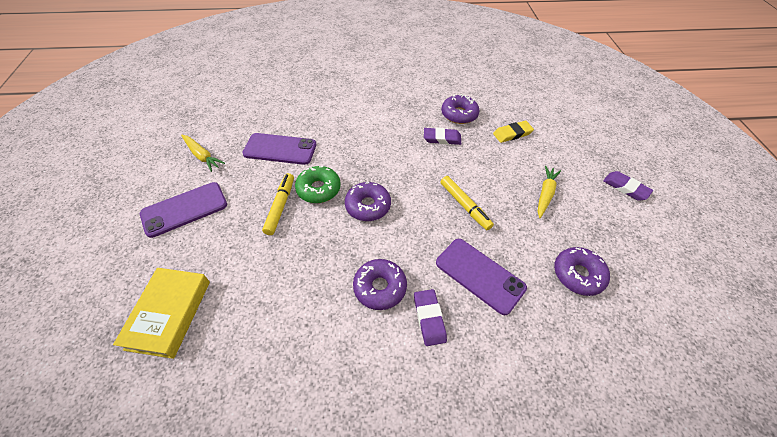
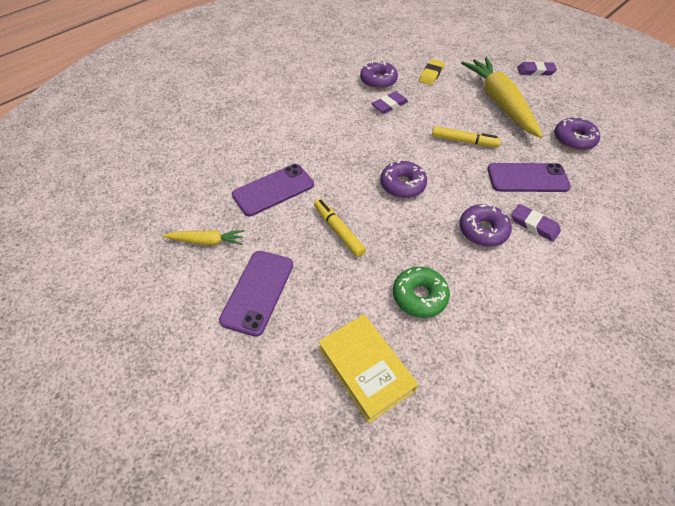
camera: 40 degrees left, 0 degrees up
green donut [295,166,341,203] -> green donut moved to [393,267,450,318]
yellow carrot [538,166,561,218] -> yellow carrot [461,57,543,138], size x2.10

